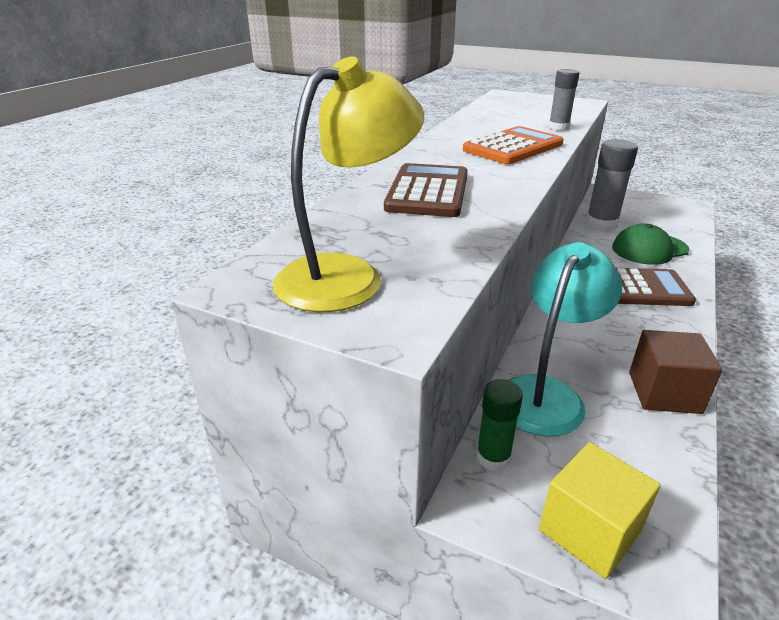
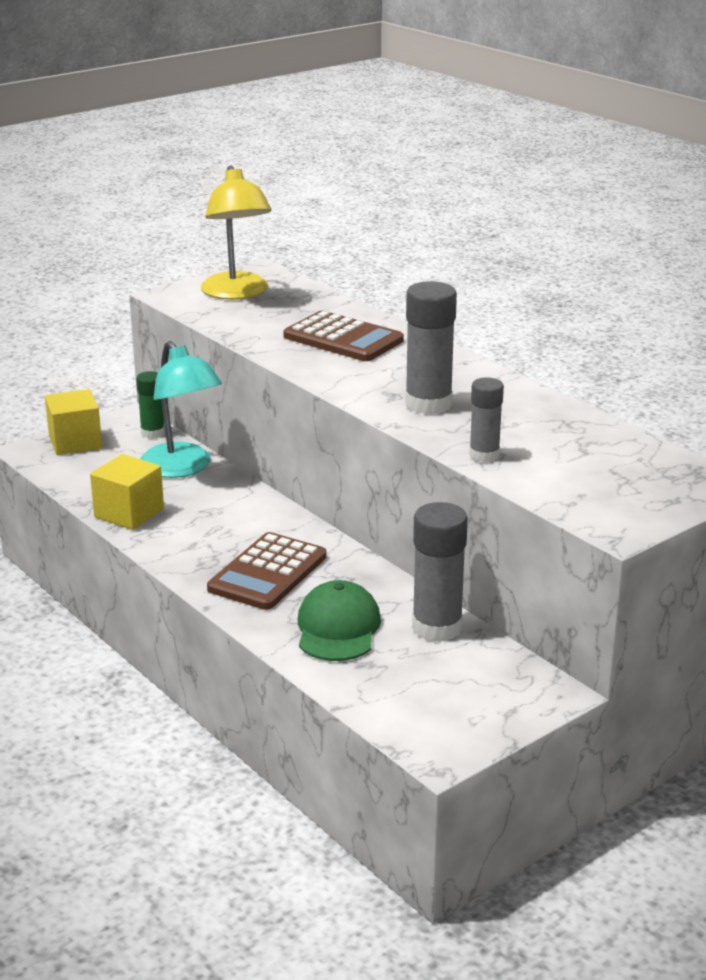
camera: 115 degrees right, 5 degrees down
orange calculator [463,126,563,164] -> grey glue stick [405,281,457,415]
brown cube [629,330,723,414] -> yellow cube [90,454,164,530]

